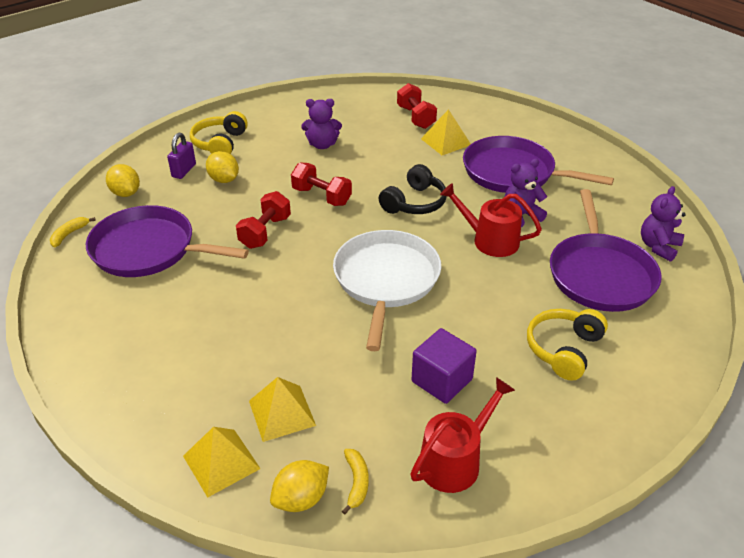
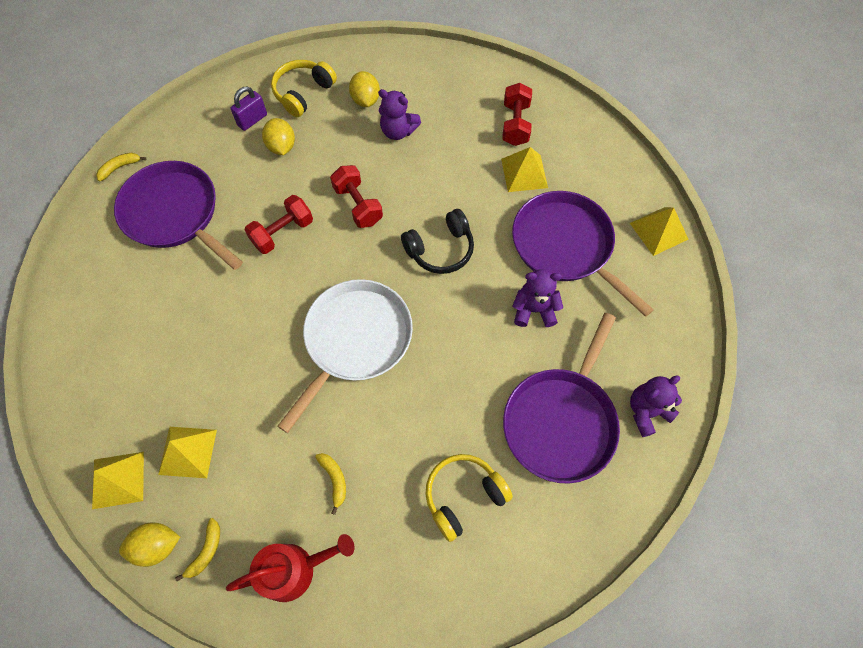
camera: 25 degrees right, 25 degrees up
yellow lemon [106,164,140,197] -> yellow lemon moved to [349,71,380,107]
purple cube [411,328,477,404] -> yellow banana [315,453,346,515]
red watering can [440,183,542,257] -> none
none -> yellow pyramid [630,207,689,256]

